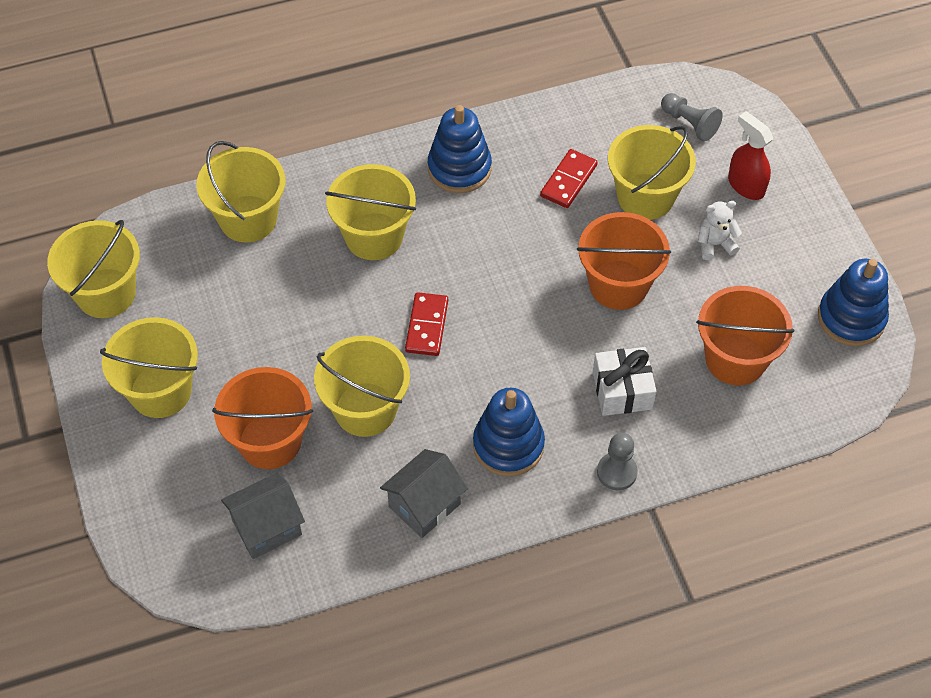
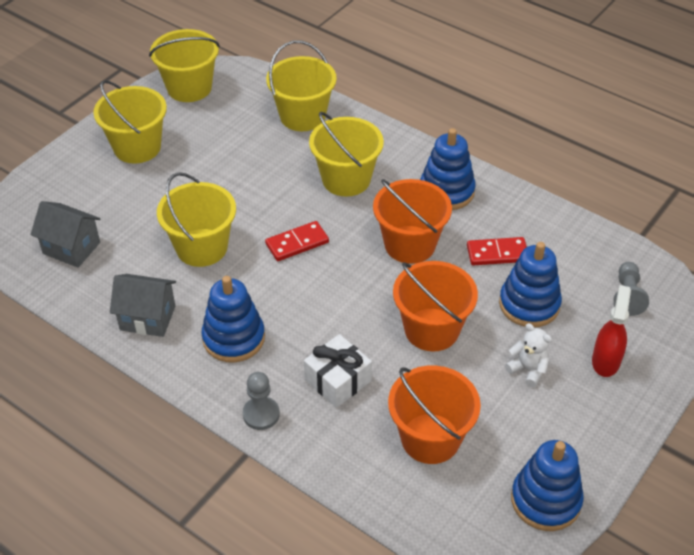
camera: 55 degrees right, 10 degrees down
orange bucket [212,367,313,469] -> orange bucket moved to [373,179,452,264]
yellow bucket [608,125,696,220] -> blue stacking toy [499,242,562,327]

